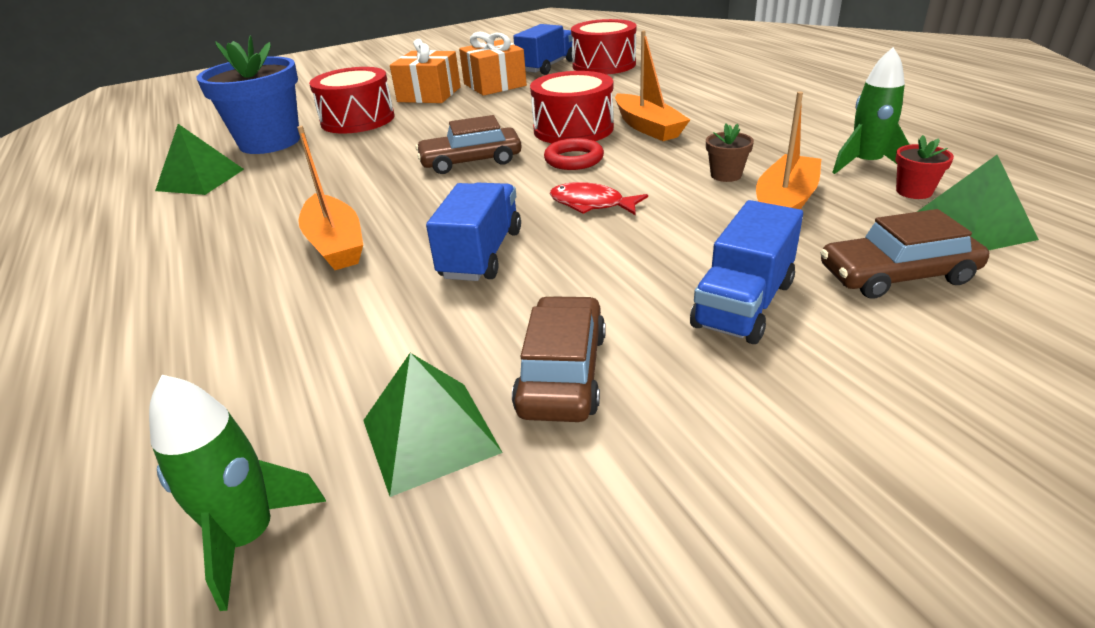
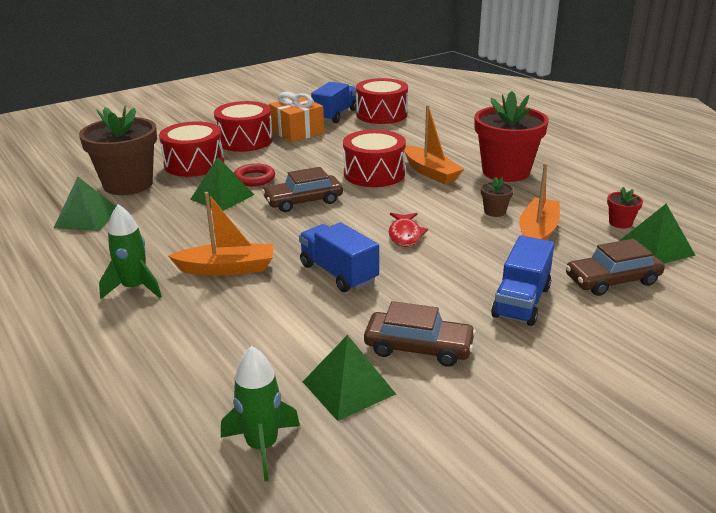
camera: 10 degrees left, 5 degrees down
blue flower pot [196,36,300,154] -> brown flower pot [79,105,157,195]
orange boat [297,126,363,270] -> orange boat turned 60 degrees counterclockwise [168,192,273,276]
orange gift [390,39,461,103] -> red drum [214,101,273,152]
blue truck [426,182,521,281] -> blue truck turned 45 degrees counterclockwise [299,222,379,292]
brown car [512,296,606,422] -> brown car turned 105 degrees clockwise [364,301,476,367]
red ring [544,138,604,170] -> red ring moved to [234,164,275,186]
red fish [550,182,648,215] -> red fish turned 105 degrees counterclockwise [389,213,428,247]
green rocket [832,47,910,174] -> green rocket moved to [99,204,162,299]
none -> green pyramid [190,157,254,211]
none -> red flower pot [474,91,549,182]

